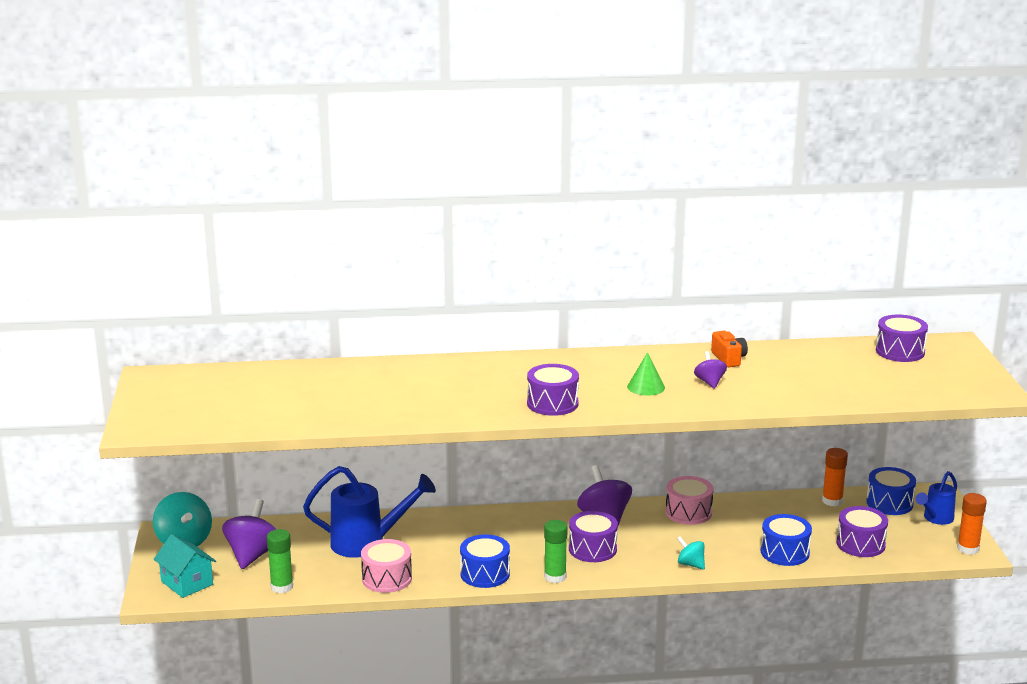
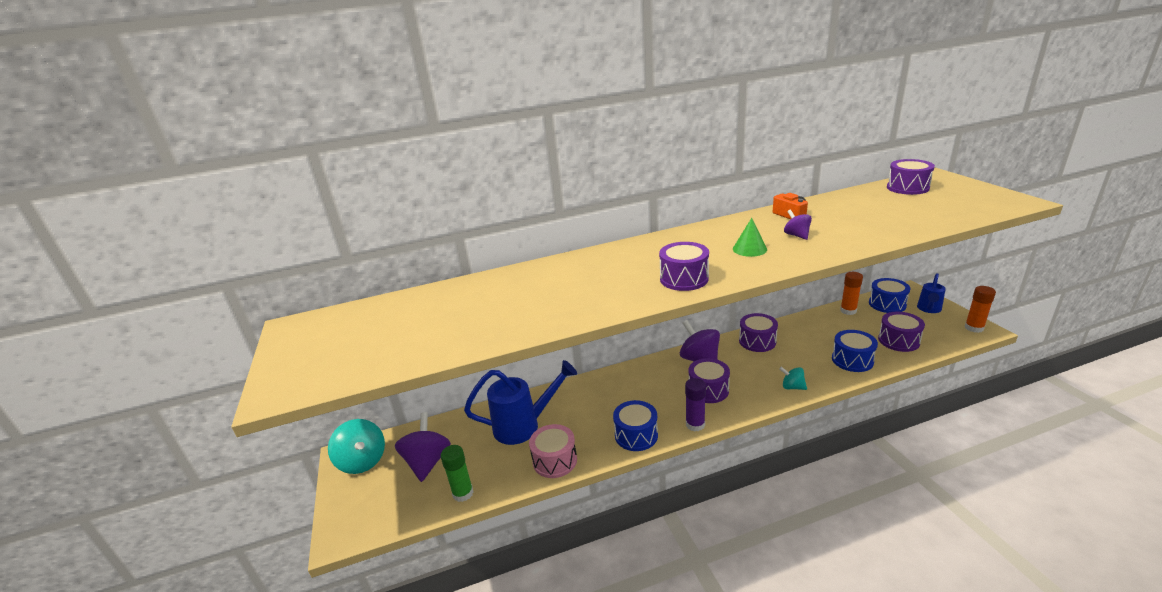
camera: 10 degrees left, 5 degrees up
turquoise house [154,534,216,598] -> none
green glue stick [544,520,567,583] -> purple glue stick [685,378,706,431]
pink drum [666,476,714,525] -> purple drum [739,313,778,352]

